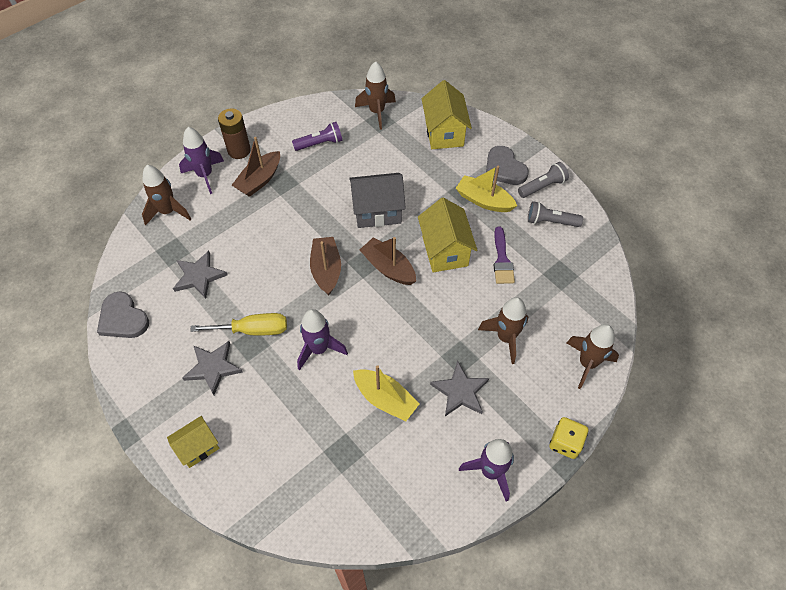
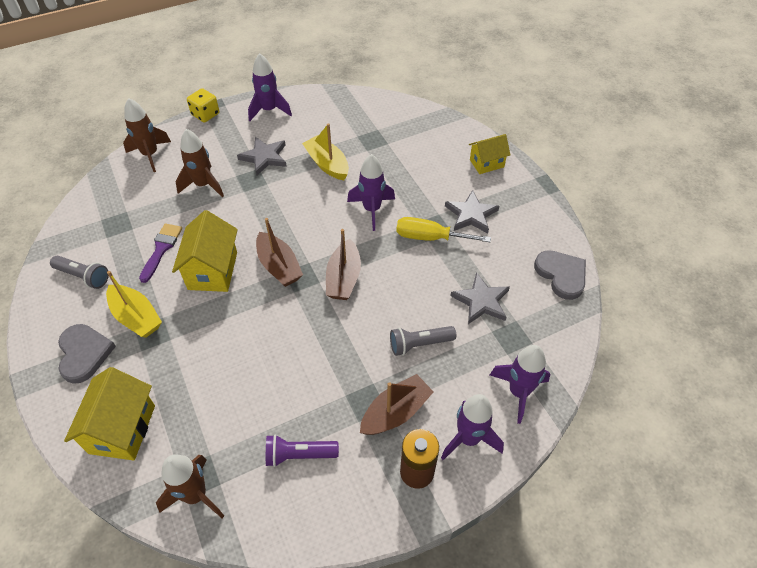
camera: 165 degrees left, 5 degrees down
brown rocket [142,165,191,225] -> purple rocket [490,345,550,424]
grey house [349,173,406,228] -> none
grey flashlight [518,162,569,198] -> grey flashlight moved to [390,326,456,356]

